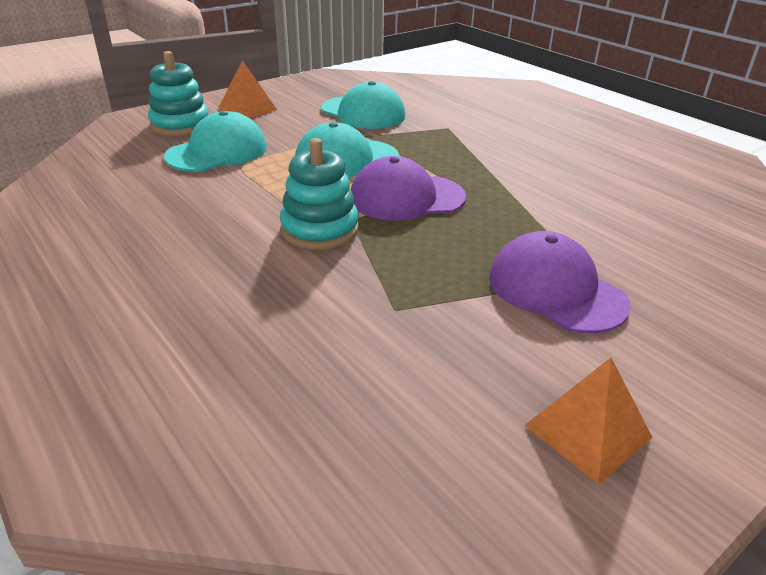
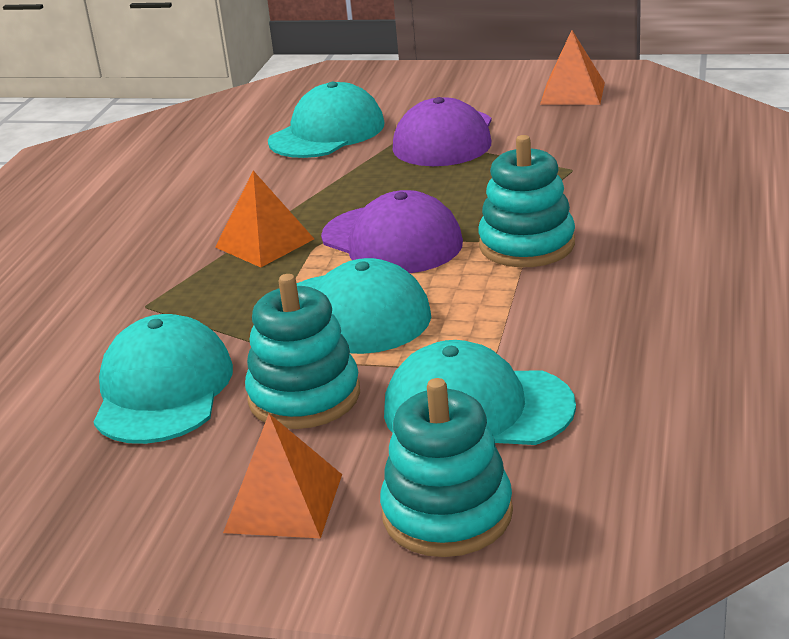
camera: 125 degrees left, 5 degrees down
none -> orange pyramid [215,171,314,267]
none -> turquoise stacking toy [245,274,360,429]
none -> turquoise cap [268,82,385,158]

